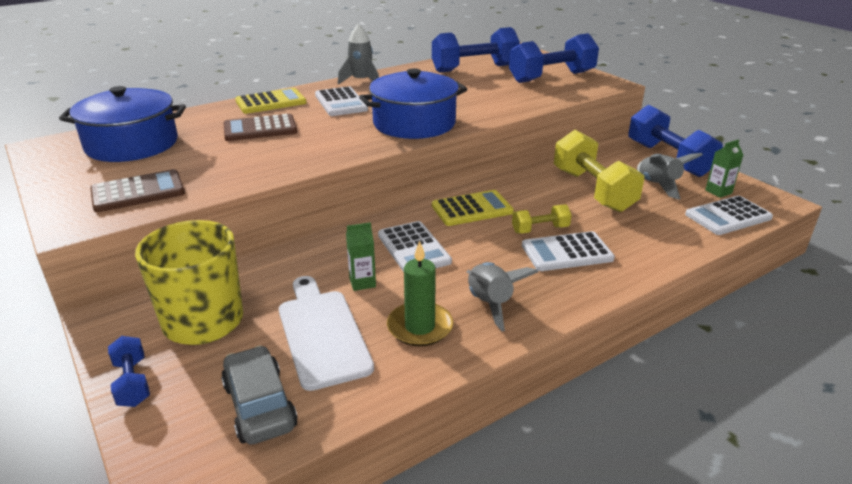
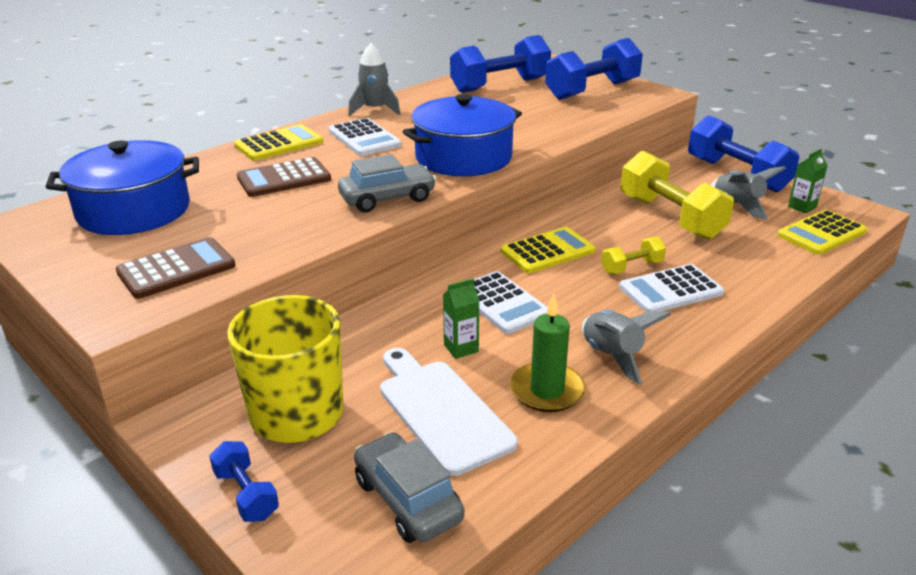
camera: 10 degrees left, 0 degrees up
white calculator [685,196,773,235] -> yellow calculator [777,210,867,255]
none -> grey car [338,154,436,212]

